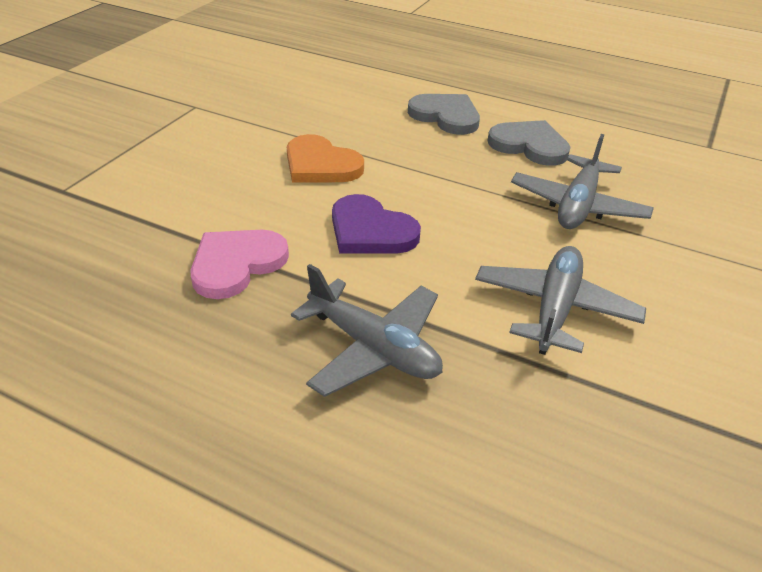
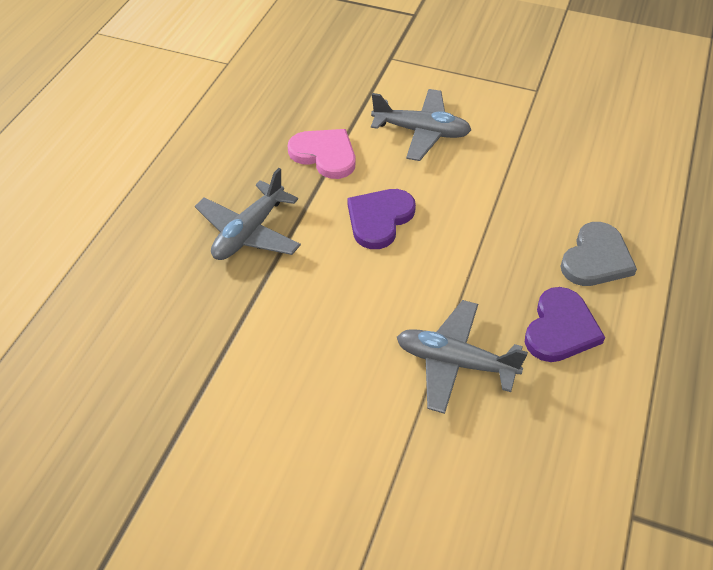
camera: 85 degrees right, 10 degrees up
orange heart [287,134,364,183] -> none
grey plane [475,246,646,355] -> grey plane moved to [371,89,471,161]
grey heart [487,120,570,166] -> purple heart [525,287,605,362]

